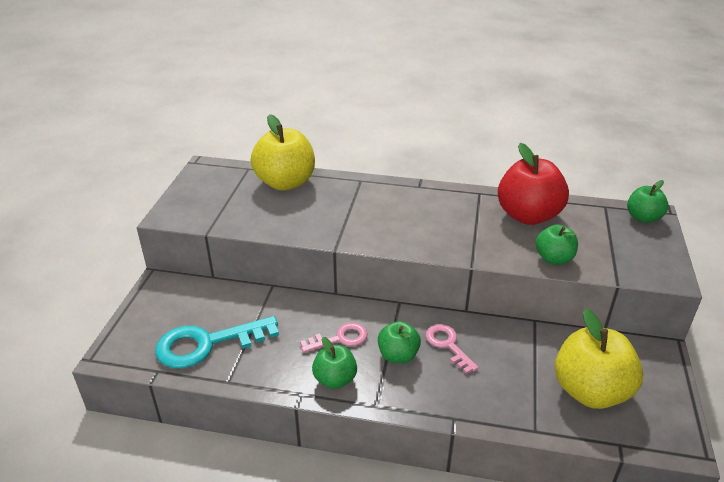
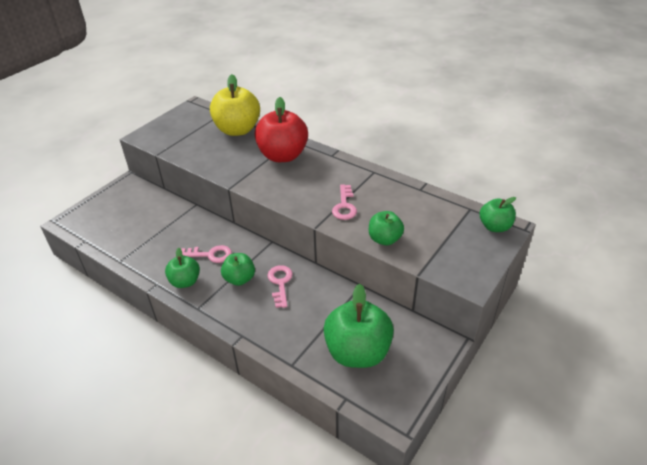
camera: 25 degrees right, 5 degrees up
turquoise key [155,316,279,369] -> none
red apple [498,143,569,225] -> red apple moved to [255,97,308,162]
yellow apple [555,308,643,409] -> green apple [323,283,394,368]
none -> pink key [332,184,357,220]

